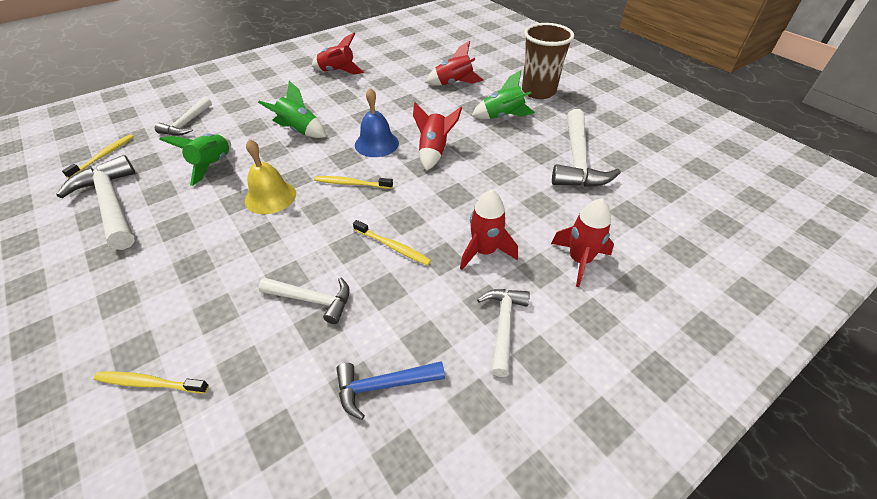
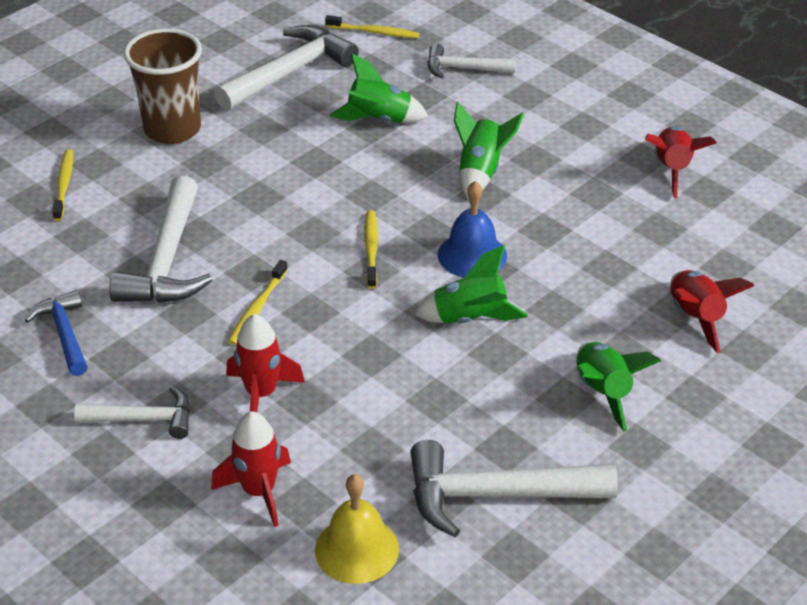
camera: 80 degrees right, 5 degrees down
yellow bell [245,139,296,214] -> yellow bell moved to [315,474,399,584]
white hammer [258,278,350,324] -> white hammer [109,176,213,303], size x1.69
red rocket [413,102,462,171] -> green rocket [414,245,528,323]
brown cup [522,23,574,99] -> brown cup moved to [124,28,202,144]

